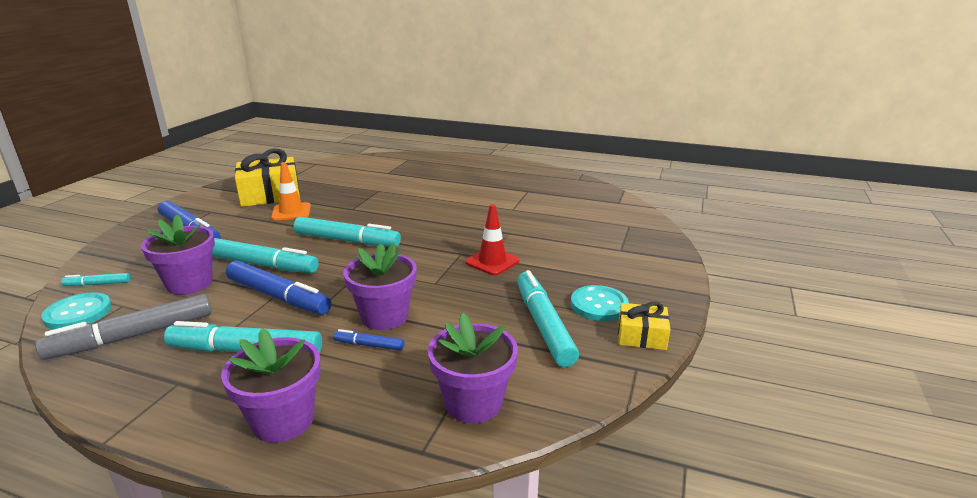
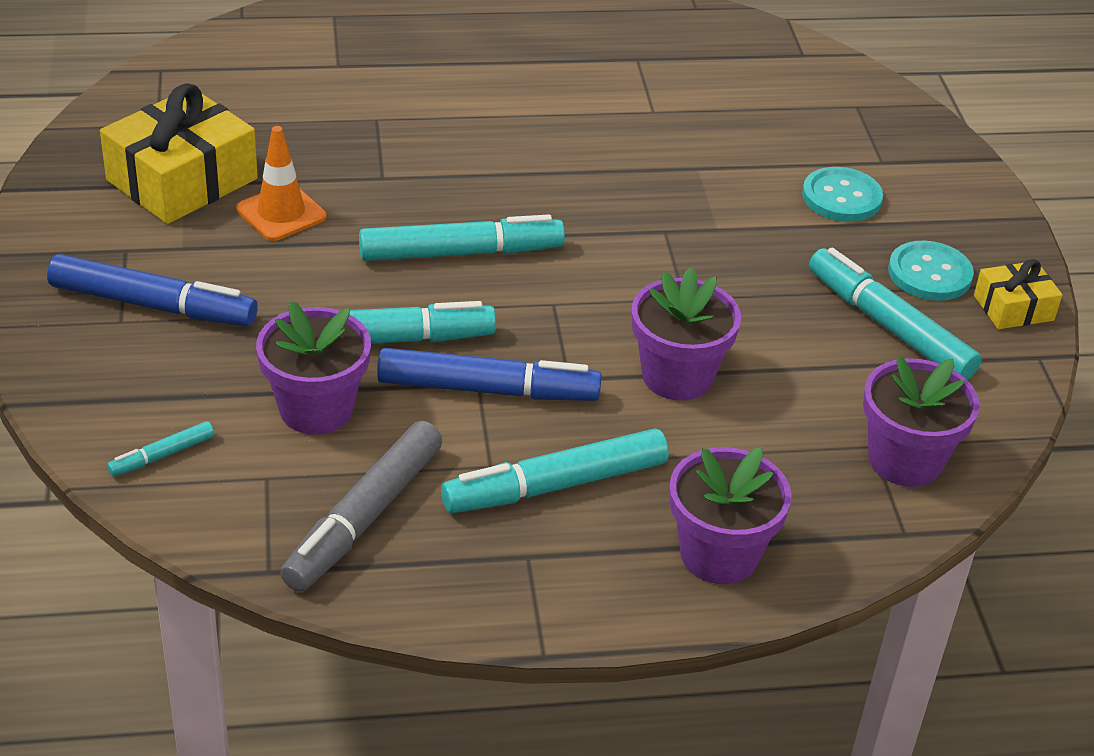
camera: 30 degrees left, 15 degrees up
turquoise button [41,292,112,330] -> turquoise button moved to [802,167,883,222]
blue marker [333,329,404,350] -> none
red traffic cone [465,204,520,275] -> none

